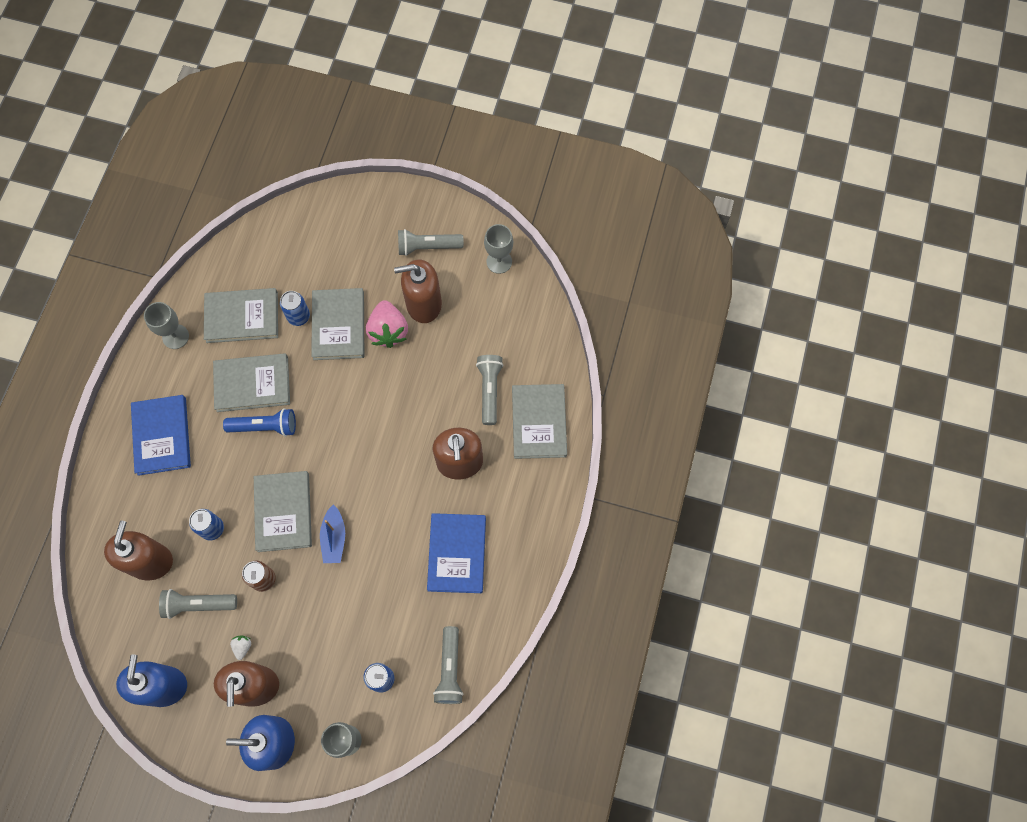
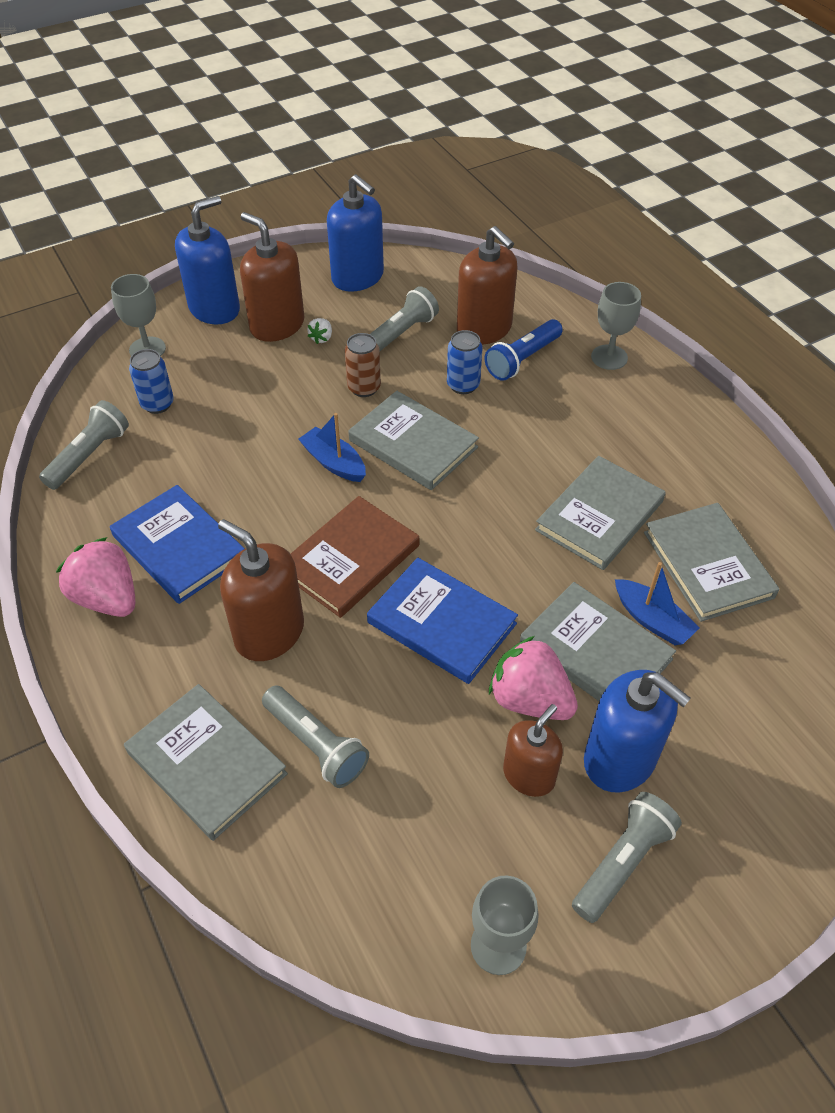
camera: 135 degrees right, 20 degrees down
blue book [131,395,191,476] -> blue book moved to [367,557,518,684]
grey goblet [144,302,189,349] -> grey goblet moved to [591,282,641,370]
grey book [204,288,278,343] -> grey book turned 60 degrees counterclockwise [644,503,779,622]
blue flashlight [223,408,296,436] -> blue flashlight moved to [484,319,563,381]
white strawberry [230,636,251,660] -> white strawberry turned 60 degrees clockwise [307,318,332,344]
blue can [280,291,310,326] -> blue boat [615,562,700,645]
brown soap dispenser [394,260,442,323] -> brown soap dispenser [503,704,563,797], size x0.65
grey flashlight [433,626,464,704] -> grey flashlight turned 75 degrees clockwise [39,400,129,490]
none -> pink strawberry [56,537,135,617]
none -> brown book [291,496,419,618]
none -> blue soap dispenser [584,670,691,793]

